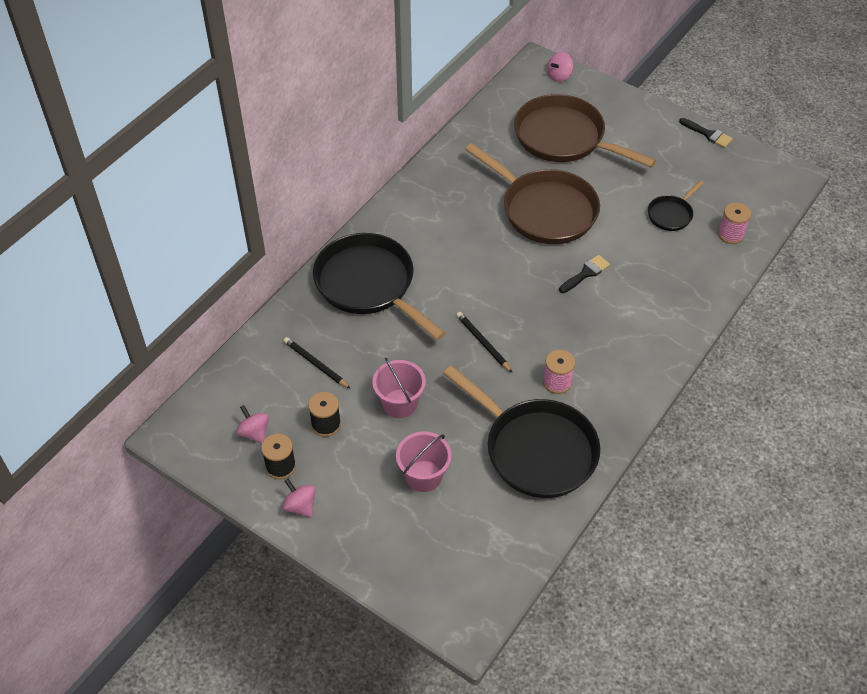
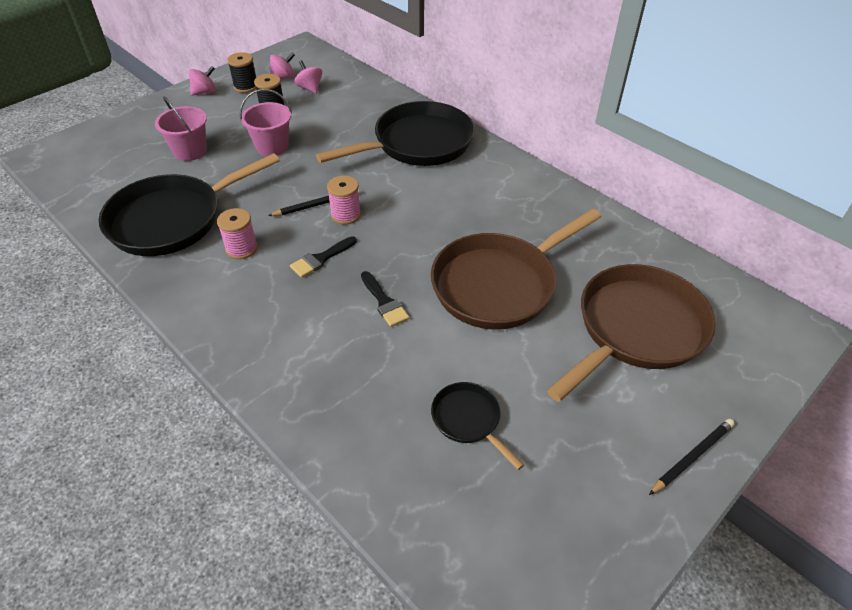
camera: 100 degrees right, 5 degrees down
black pencil [284,337,351,389] -> black pencil moved to [649,419,735,495]
pink spinning top [547,52,573,82] -> pink spinning top moved to [294,60,322,94]
black brush [679,118,733,148] -> black brush moved to [290,236,357,278]
pink spool [718,202,751,244] -> pink spool moved to [327,176,361,224]

